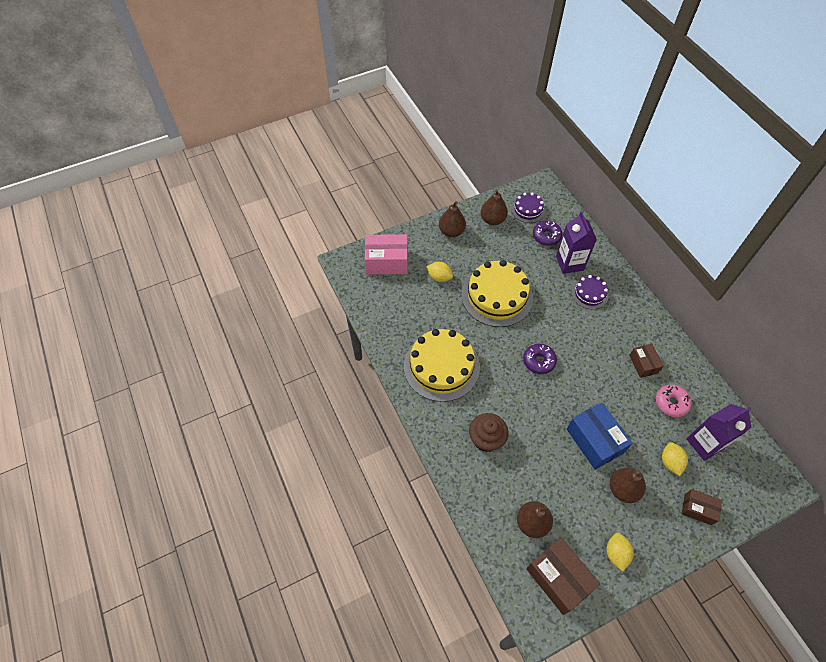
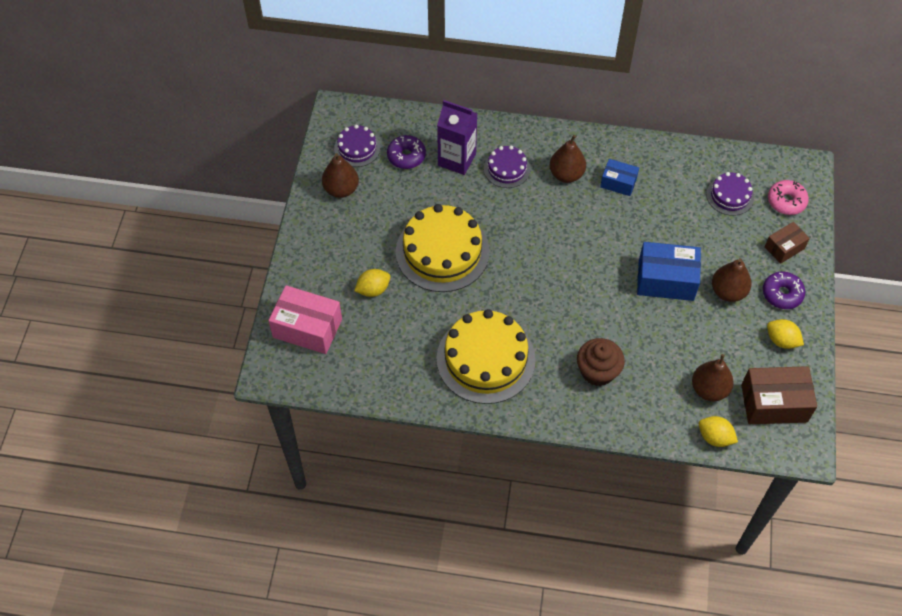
camera: 55 degrees left, 0 degrees up
pink box [365,234,408,274] -> pink box turned 75 degrees clockwise [268,285,342,354]
brown pear [439,201,466,237] -> brown pear moved to [549,135,586,183]
purple donut [523,344,557,374] -> purple donut moved to [763,272,805,309]
brown box [629,344,664,378] -> blue box [600,159,639,196]
pink donut [656,385,692,417] -> pink donut moved to [768,180,809,215]
yellow lemon [662,442,688,476] -> yellow lemon moved to [699,416,738,447]
purple carton [686,404,752,461] -> purple cake [706,172,754,216]

